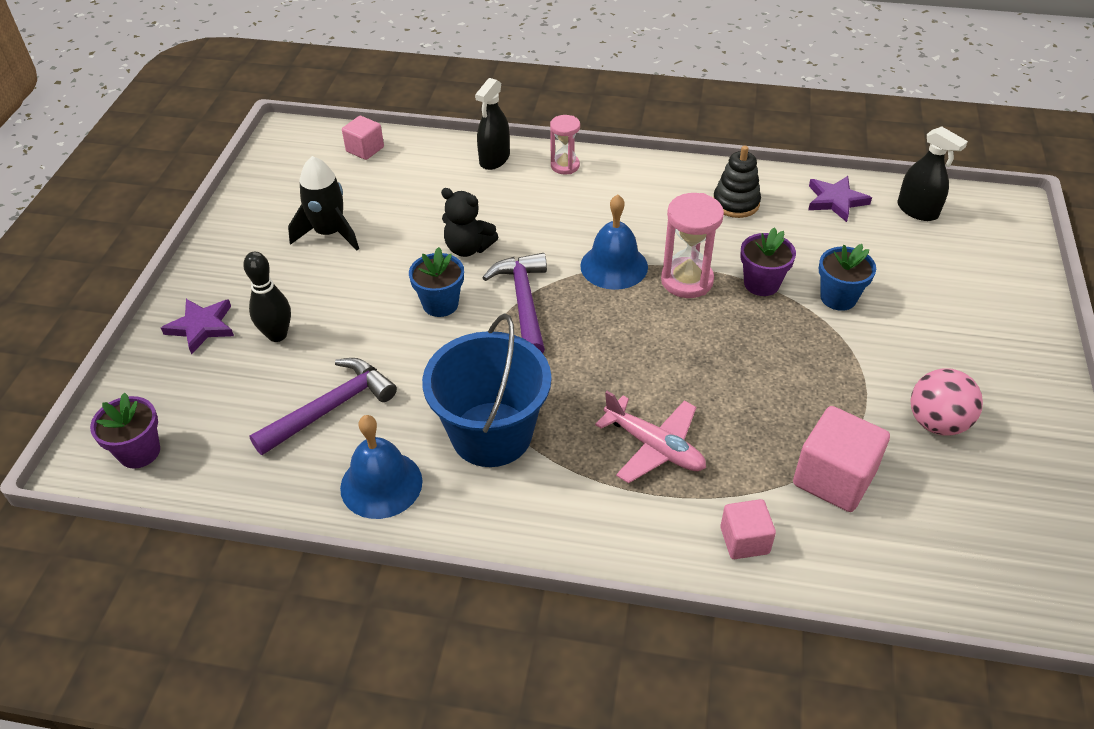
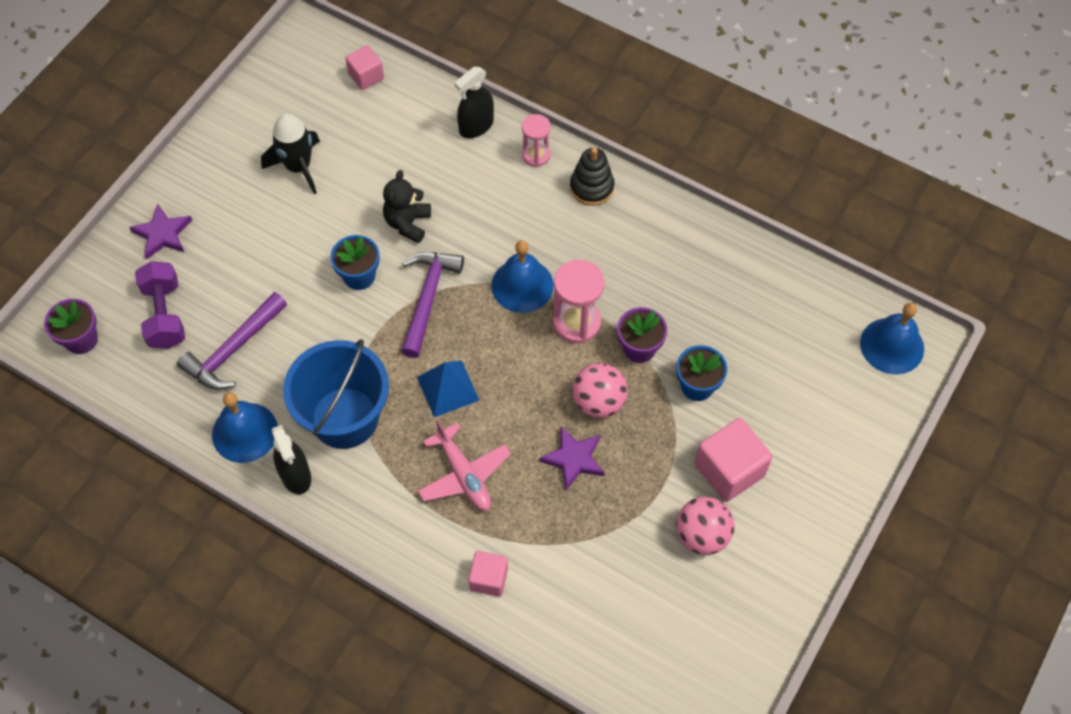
camera: 20 degrees right, 15 degrees up
black bowling pin [243,252,291,342] -> none
purple hammer [250,358,397,455] -> purple hammer turned 150 degrees clockwise [177,292,287,390]
black teddy bear [441,188,498,257] -> black teddy bear turned 60 degrees clockwise [383,170,431,243]
black stacking toy [713,146,761,218] -> black stacking toy moved to [570,148,614,205]
pink cube [793,406,890,512] -> pink cube moved to [695,418,772,502]
purple star [808,176,872,222] -> purple star moved to [539,427,604,490]
black spray bottle [897,126,968,221] -> black spray bottle moved to [271,425,311,494]
none -> purple dumbbell [135,261,185,349]
none -> blue pyramid [417,360,479,417]
none -> pink ball [572,363,628,418]
none -> blue bell [860,303,924,375]

